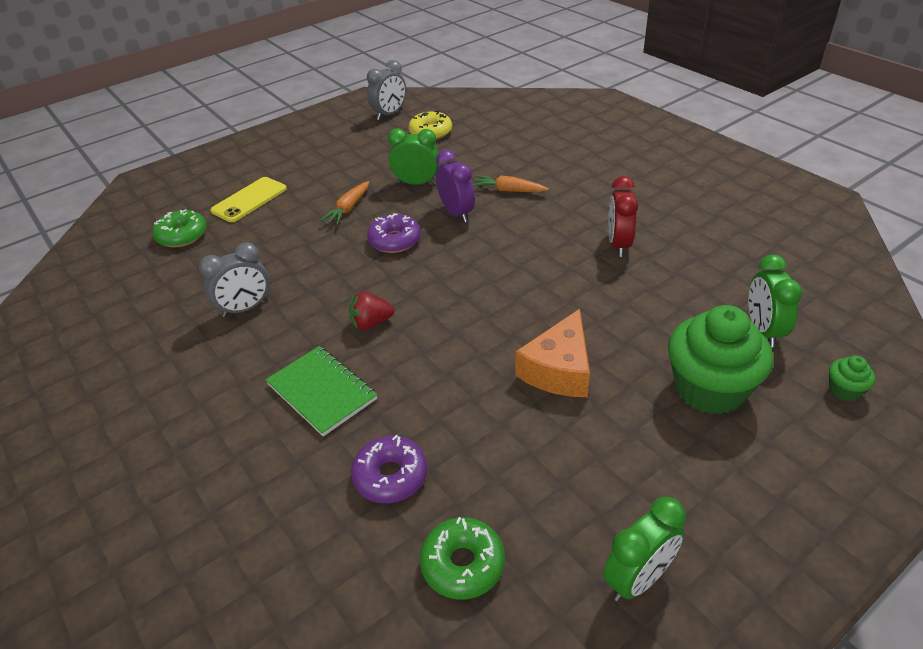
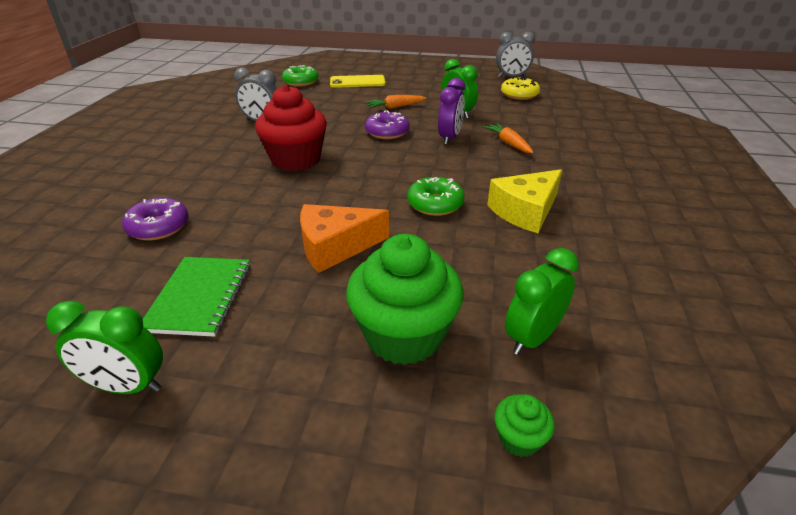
camera: 45 degrees right, 5 degrees down
green notebook [265,346,377,436] -> green notebook moved to [143,257,251,337]
red strawberry [349,292,394,330] -> red cupcake [255,85,327,171]
green donut [420,517,505,600] -> green donut moved to [407,177,465,216]
red clock [608,176,638,257] -> yellow cheese [487,169,562,233]

